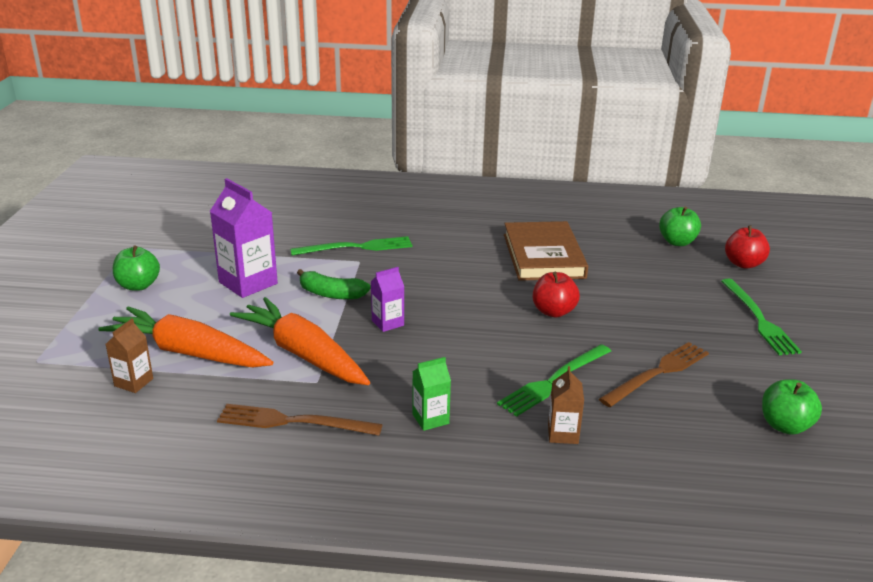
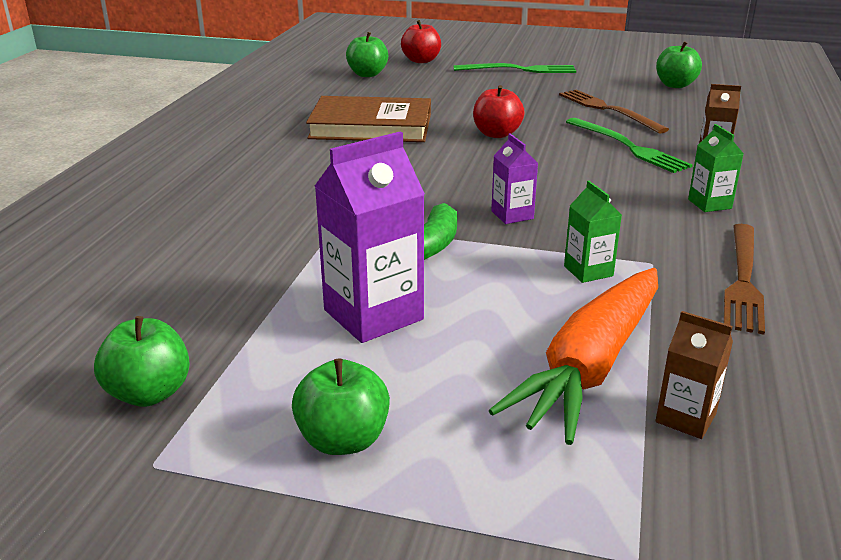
camera: 80 degrees left, 0 degrees up
orange carrot [230,297,370,385] -> green carton [564,181,622,283]
green fork [290,236,413,256] -> none
none -> green apple [94,316,190,407]

